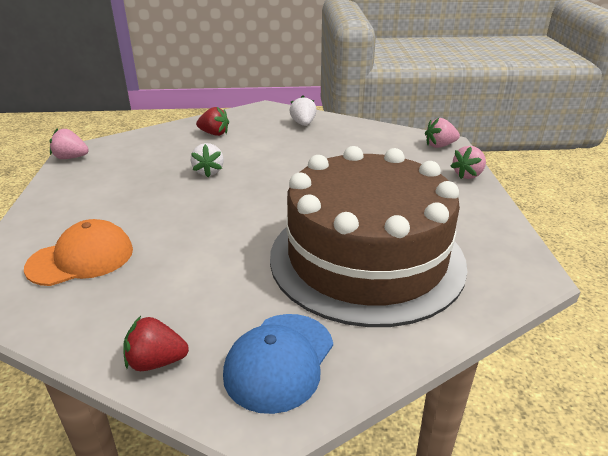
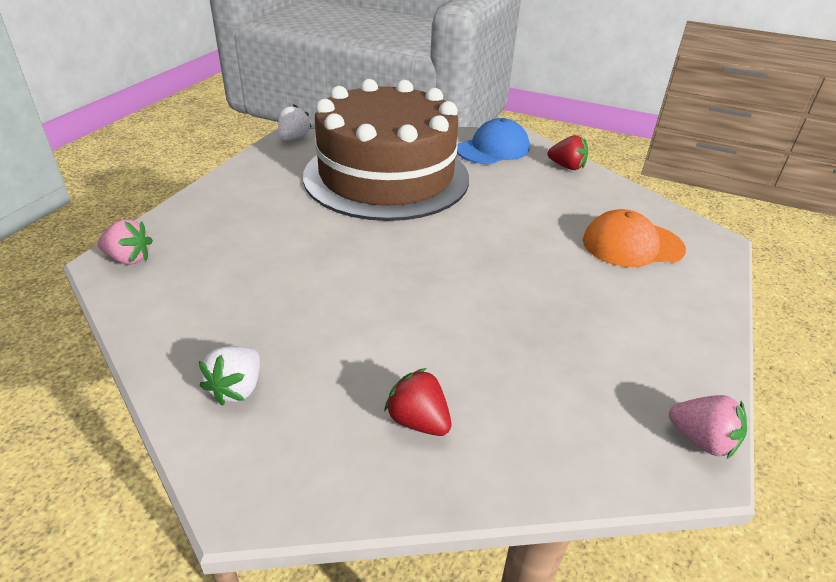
camera: 155 degrees left, 5 degrees up
white strawberry [191,143,224,177] -> white strawberry moved to [278,104,312,140]
pink strawberry [451,146,486,179] -> none

